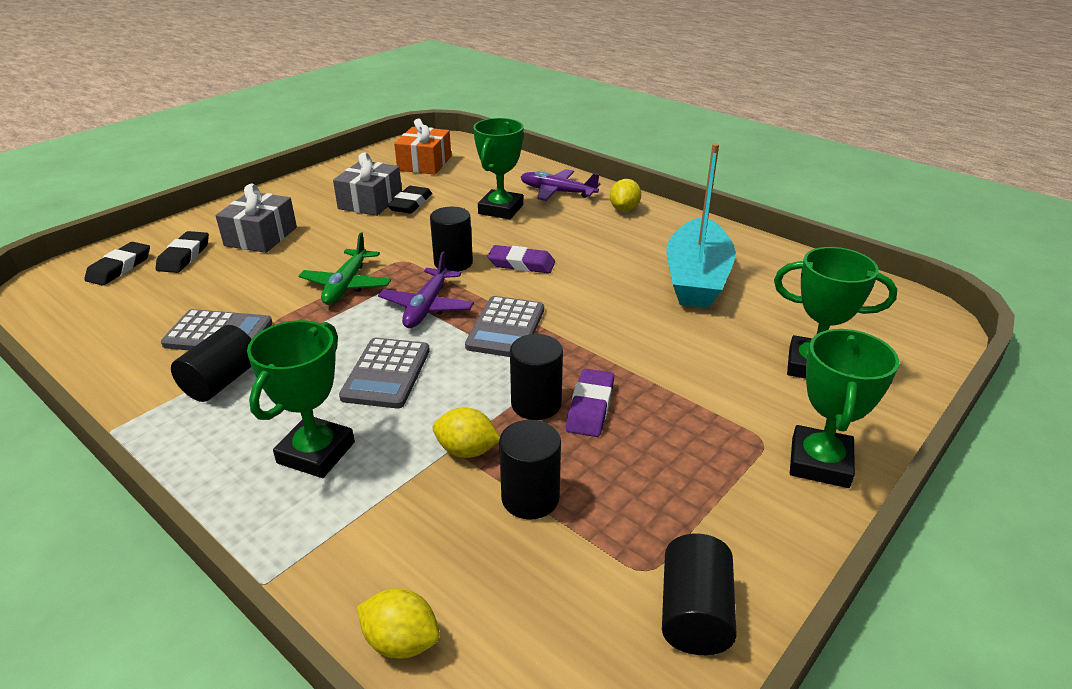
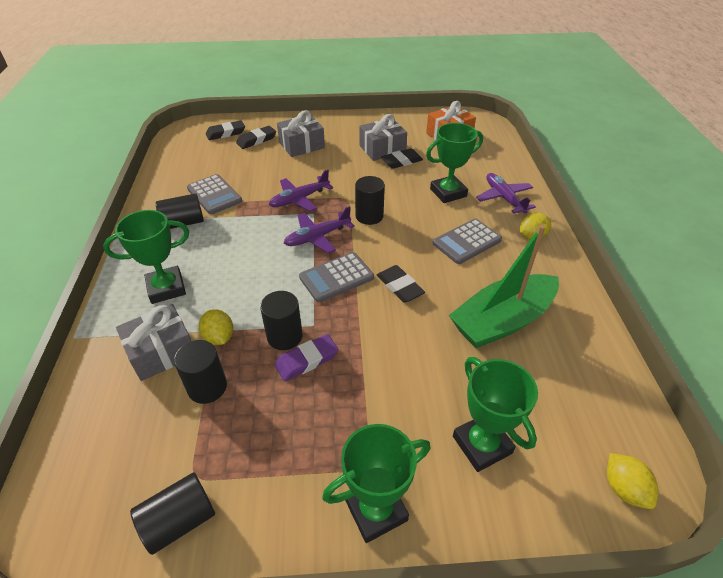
camera: 45 degrees right, 10 degrees up
green plane [299,233,391,305] -> purple plane [269,170,333,212]
grey calculator [339,338,430,408] -> grey calculator moved to [433,219,502,264]
yellow lemon [357,588,440,659] -> yellow lemon moved to [607,453,658,509]
purple eraser [487,245,555,273] -> none
turquoise boat [666,143,736,308] -> green boat [449,225,559,348]
none -> grey gift [116,304,191,381]
none -> black eraser [377,265,425,303]

